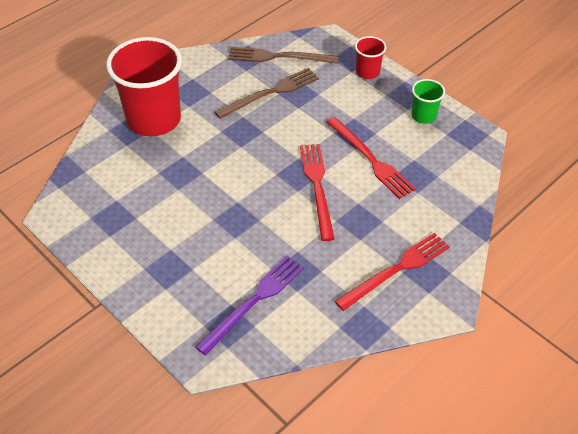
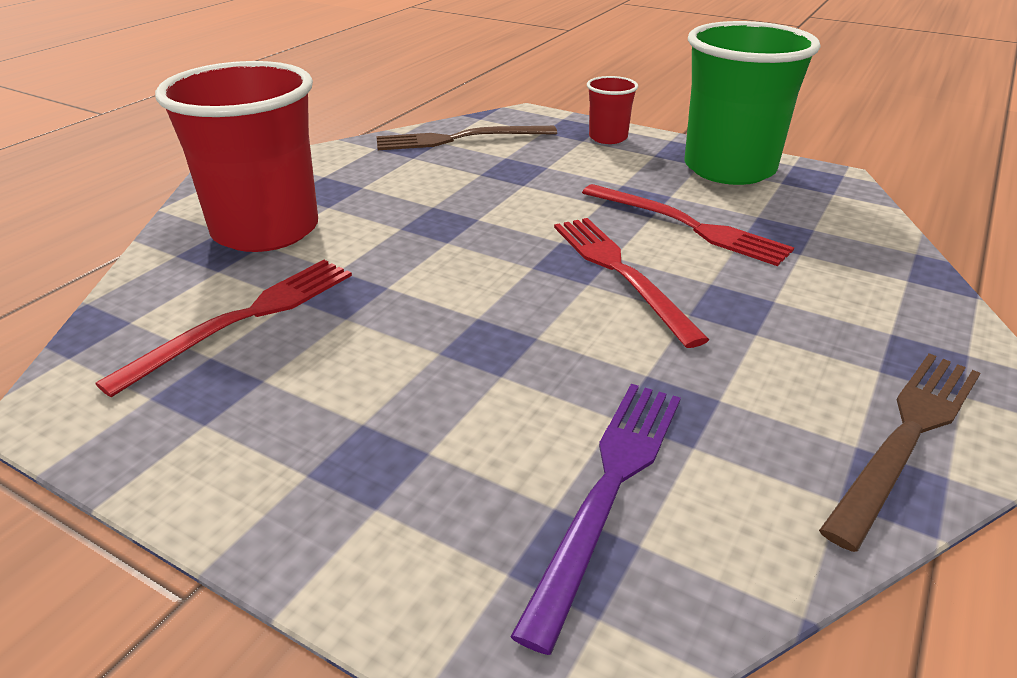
camera: 15 degrees left, 15 degrees down
brown fork [215,68,319,119] -> brown fork moved to [819,353,980,552]
red fork [335,233,450,311] -> red fork moved to [95,260,352,397]
green cup [412,79,445,124] -> green cup [684,21,820,185], size x2.16

